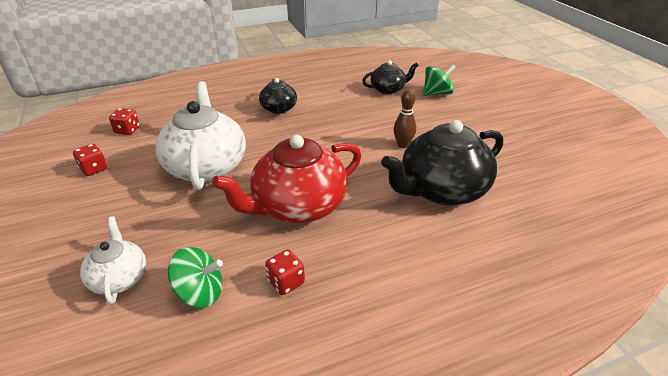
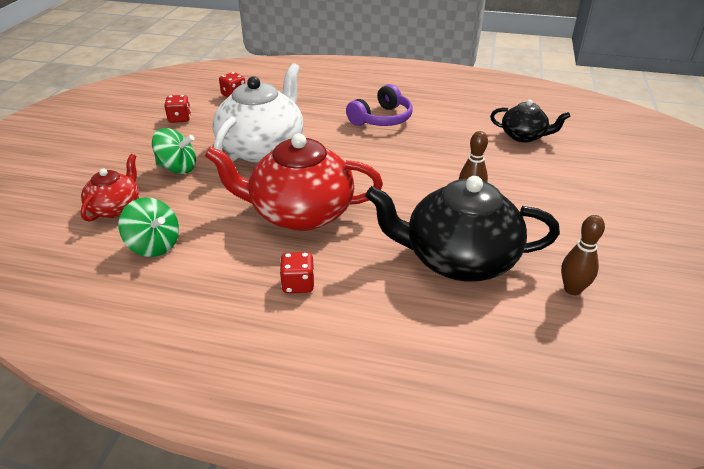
camera: 35 degrees right, 0 degrees up
white teapot [80,216,146,304] -> red teapot [81,154,139,222]
black teapot [259,78,297,114] -> purple headphones [346,84,413,126]
red dice [265,250,305,295] -> red dice moved to [280,252,314,293]
green spinning top [423,64,456,96] -> green spinning top moved to [152,128,196,174]
none -> brown bowling pin [561,215,605,295]

